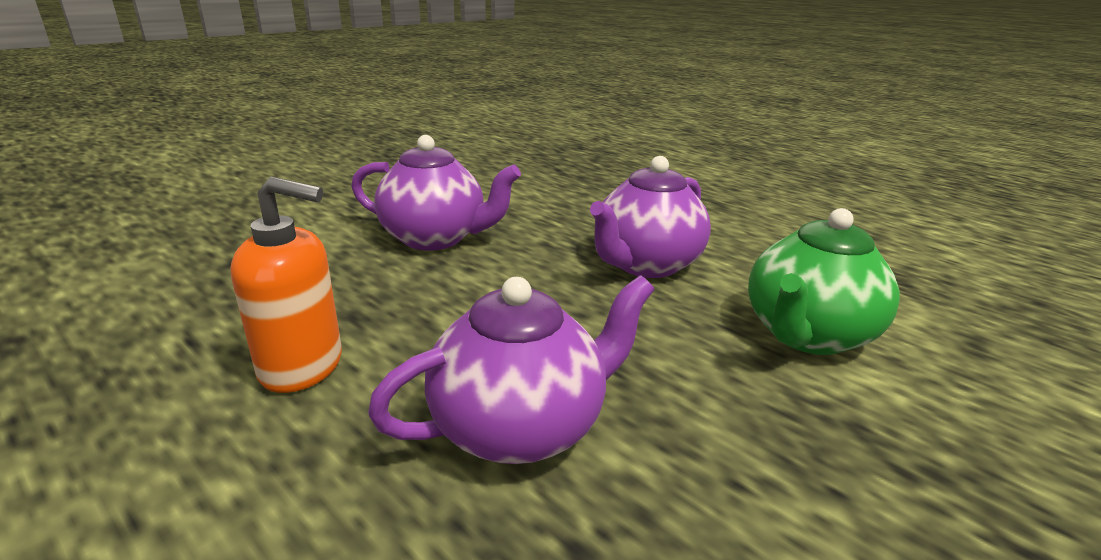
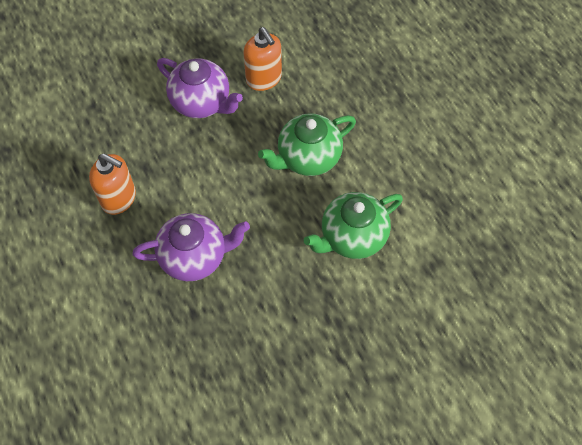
camera: 20 degrees right, 35 degrees up
purple teapot [590,156,711,278] -> green teapot [258,113,356,176]
none -> orange soap dispenser [243,27,282,91]

